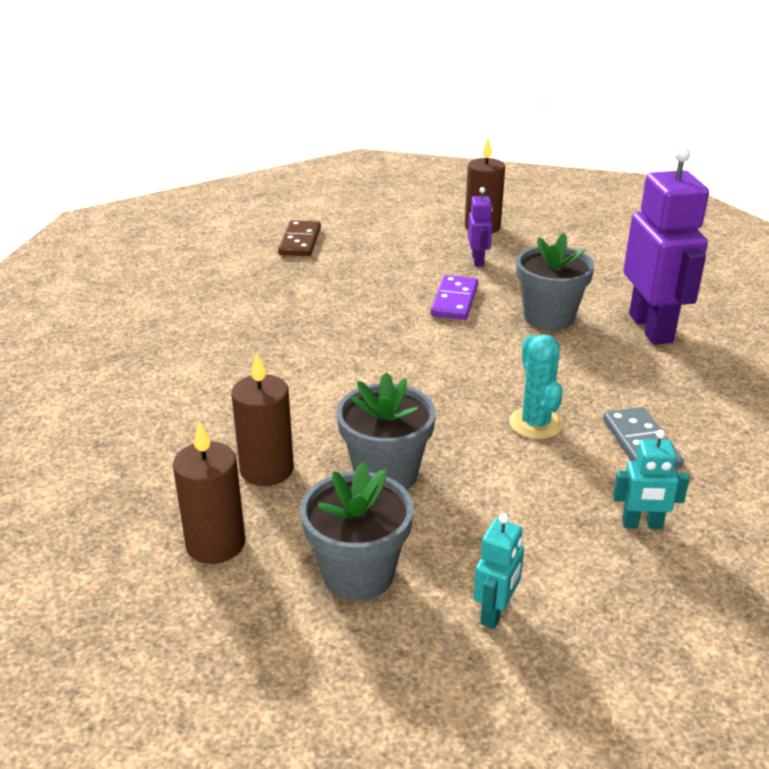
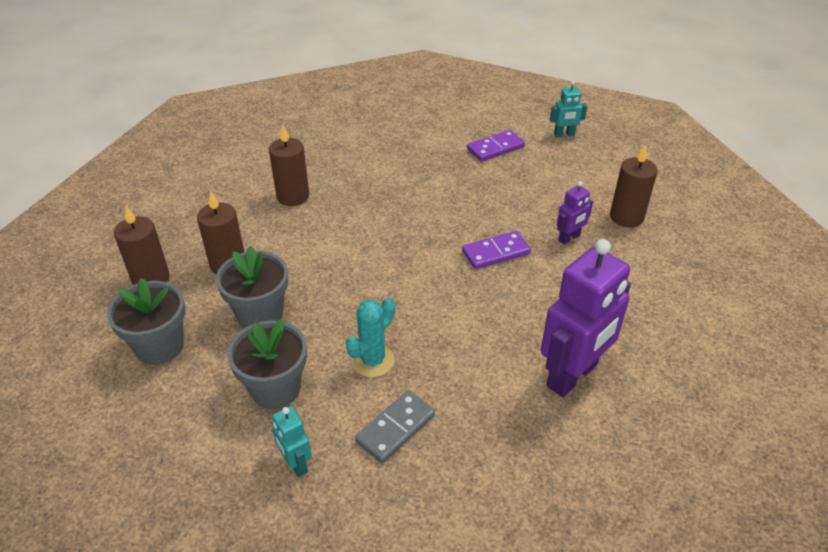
camera: 55 degrees right, 10 degrees up
brown domino [278,220,321,256] -> purple domino [467,130,525,162]
turquoise robot [473,514,524,629] -> turquoise robot moved to [550,81,587,137]
grey flower pot [516,233,595,330] -> grey flower pot moved to [228,319,307,409]
none -> brown candle [269,125,309,206]

